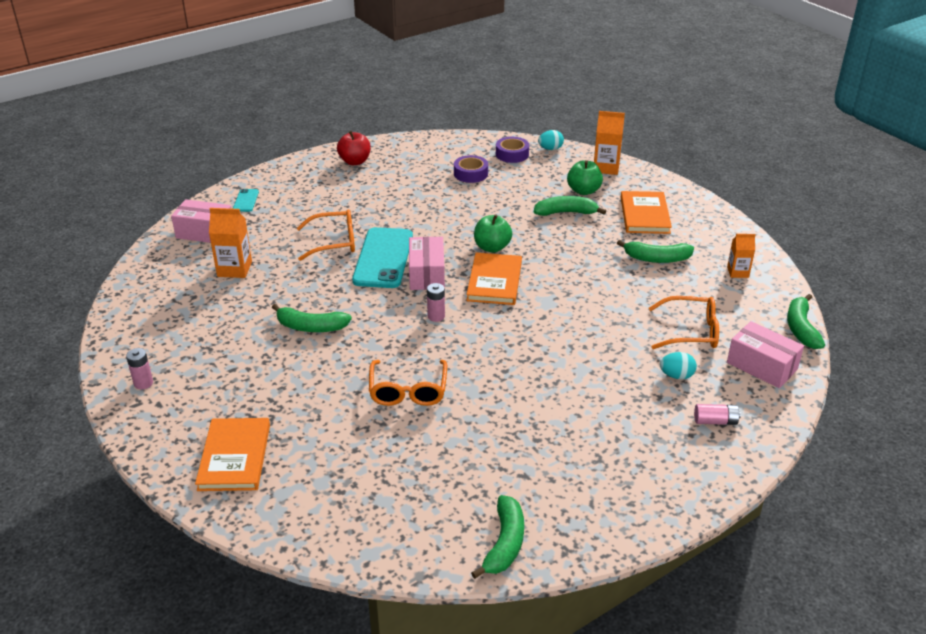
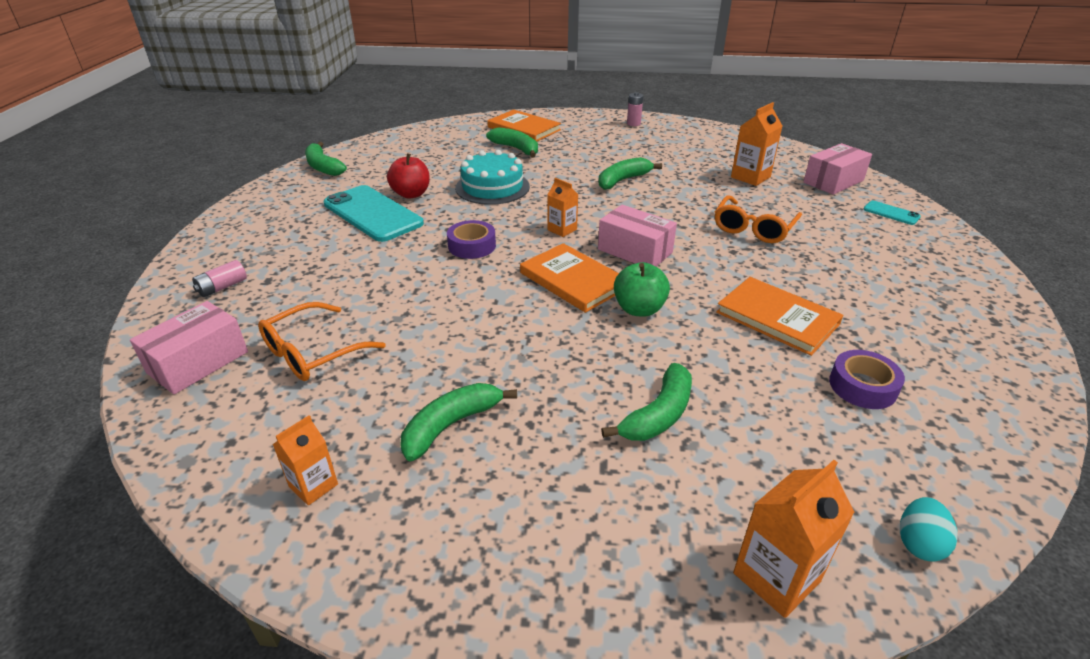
camera: 130 degrees right, 0 degrees up
red apple [337,131,371,165] -> red apple moved to [387,153,430,199]
turquoise phone [352,227,413,288] -> turquoise phone moved to [324,185,424,242]
orange glasses [369,360,447,406] -> turquoise cake [455,150,530,205]
pink battery [427,283,445,322] -> orange carton [548,178,579,237]
purple tape [496,137,529,163] -> purple tape moved to [447,220,496,259]
green apple [567,160,603,195] -> none
orange book [621,191,672,234] -> orange book moved to [716,277,843,356]
turquoise egg [660,352,697,379] -> none
pink box [727,321,804,388] -> pink box turned 45 degrees counterclockwise [130,301,248,394]
green banana [787,294,825,349] -> green banana moved to [486,127,538,158]

